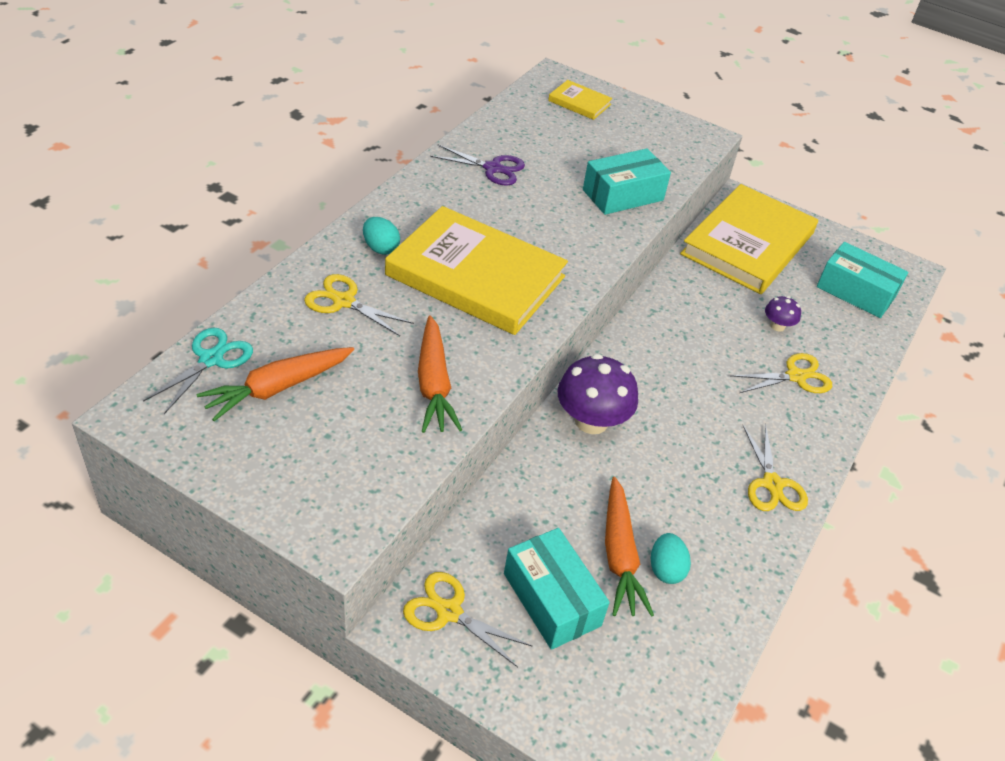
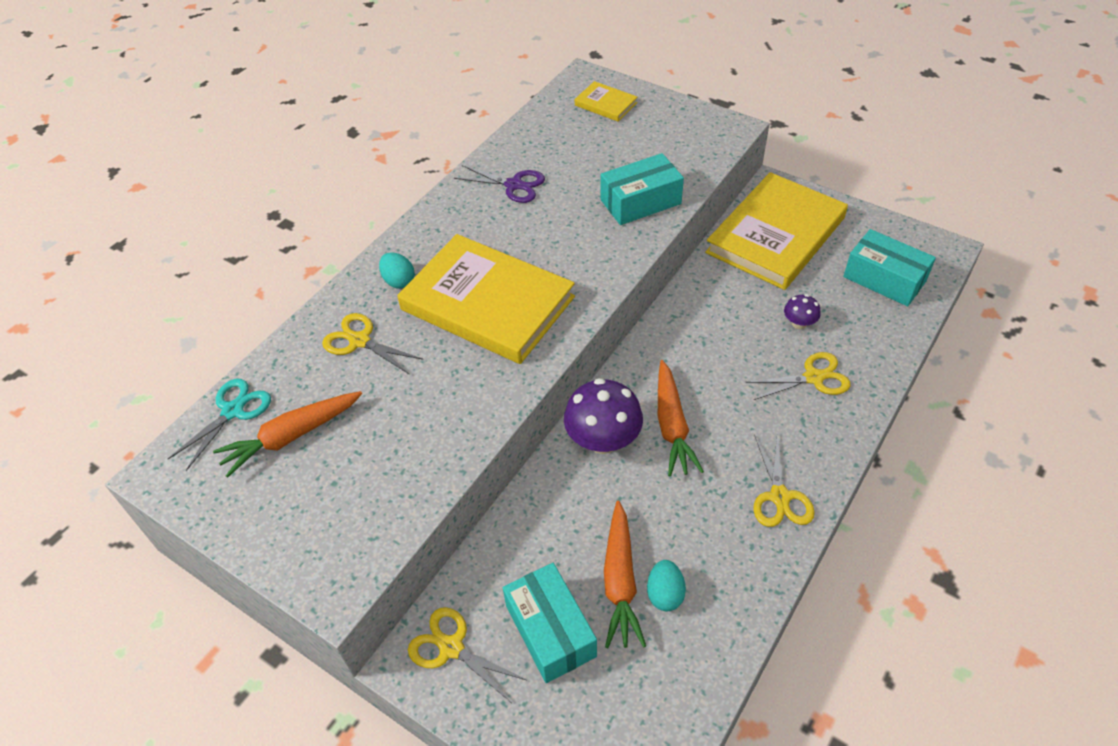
camera: 10 degrees right, 5 degrees up
orange carrot [418,315,462,433] -> orange carrot moved to [658,360,704,477]

